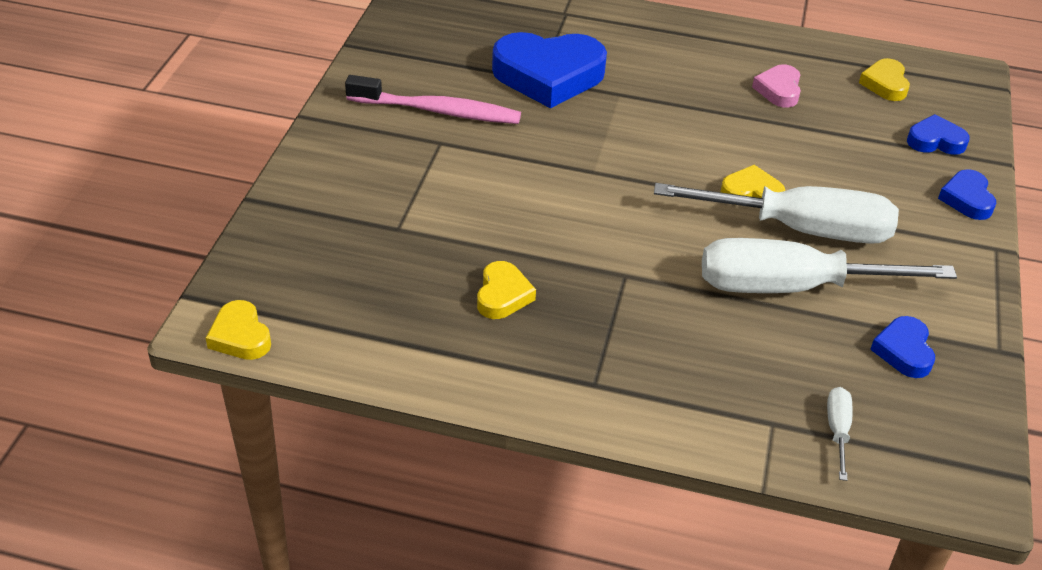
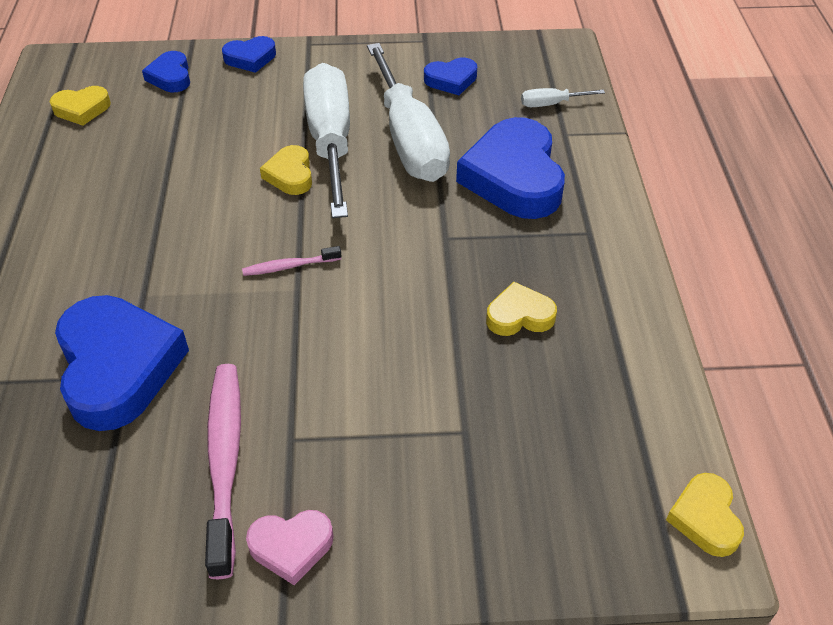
camera: 105 degrees left, 5 degrees up
yellow heart [206,300,271,360] -> yellow heart turned 135 degrees clockwise [666,473,744,557]
pink heart [752,64,801,108] -> pink heart moved to [246,510,334,585]
none -> pink toothbrush [242,246,342,276]
none -> blue heart [456,117,565,219]

